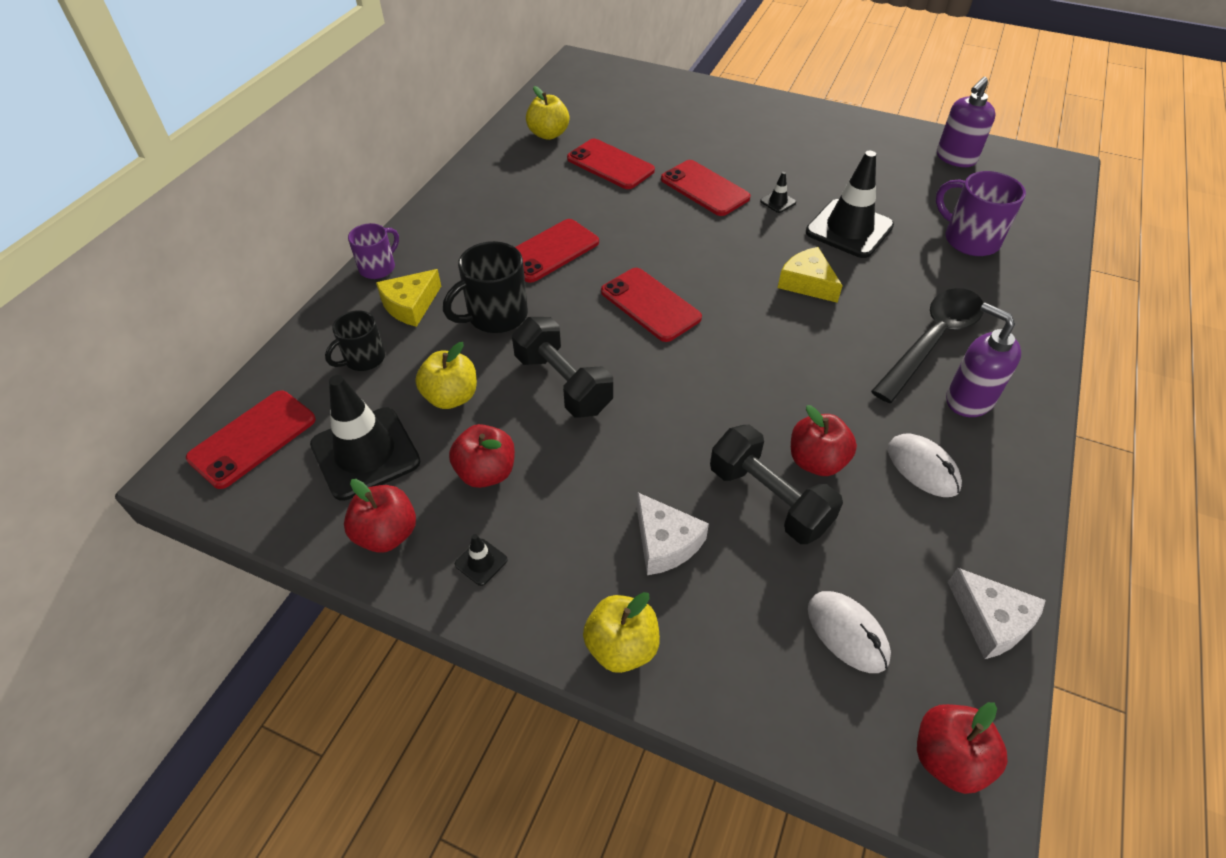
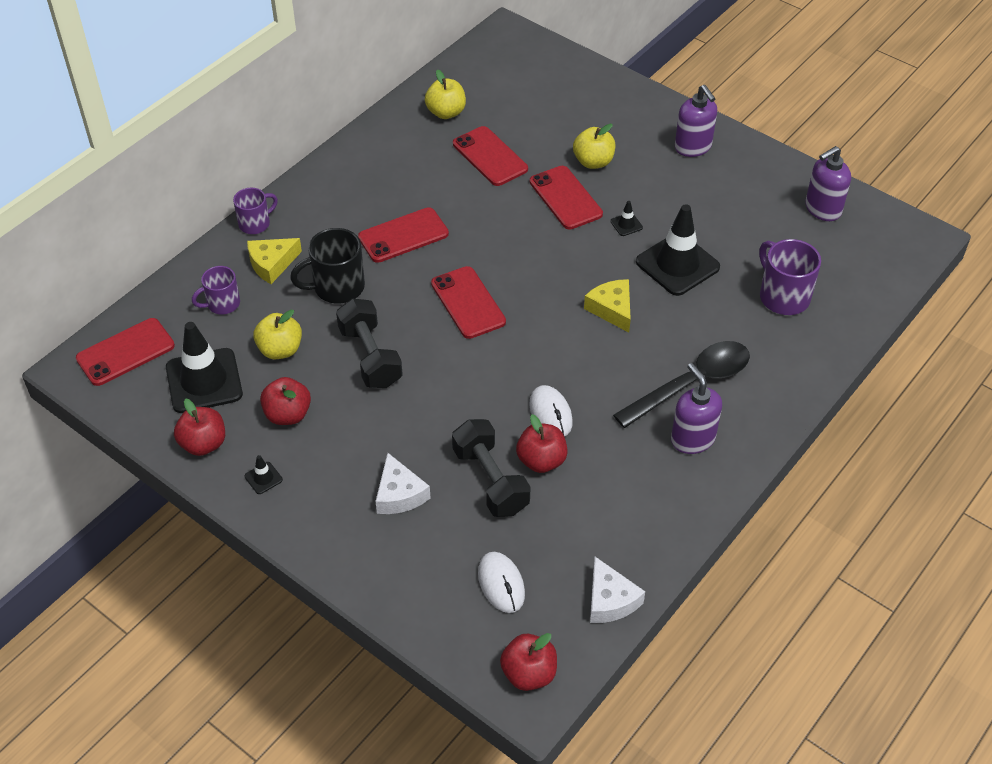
camera: 15 degrees right, 0 degrees up
black mug [325,310,385,371] -> purple mug [192,266,240,315]
yellow apple [583,592,660,673] -> yellow apple moved to [573,124,615,169]
white mouse [888,434,962,497] -> white mouse moved to [530,385,573,437]
none -> purple soap dispenser [675,85,717,157]

